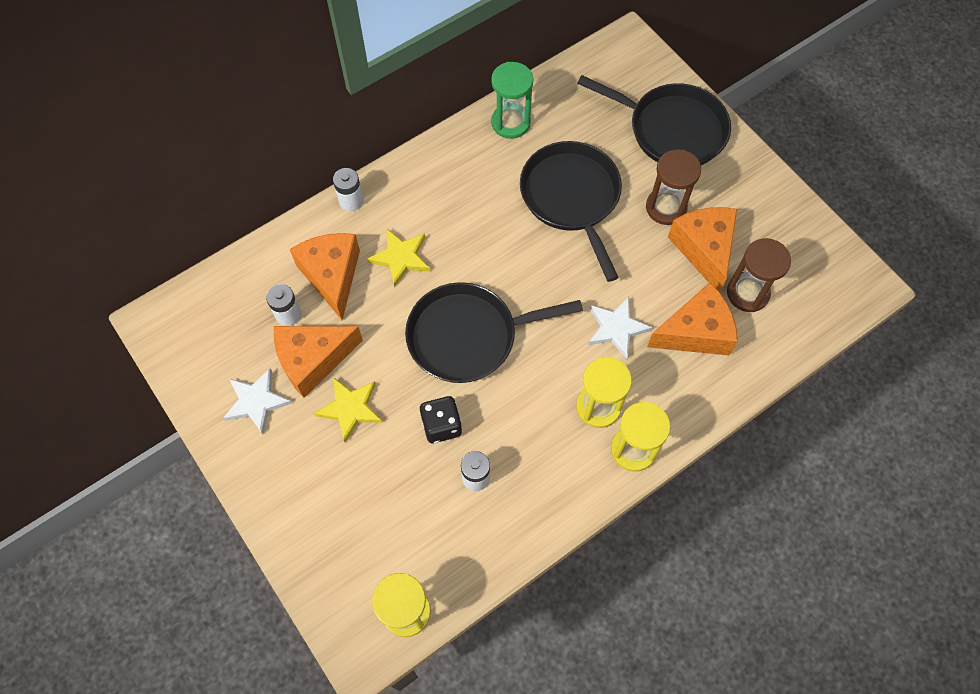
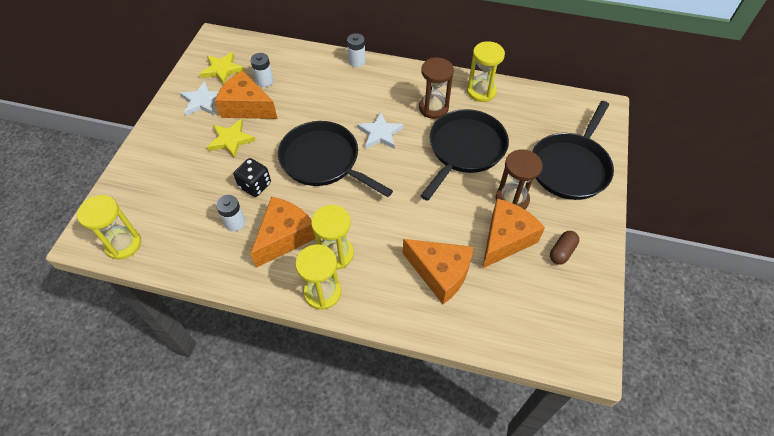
camera: 50 degrees right, 10 degrees down
orange cheese [290,233,360,320] -> orange cheese moved to [250,197,315,268]
yellow star [367,229,430,287] -> yellow star moved to [200,52,244,85]
green hourglass [491,62,533,139] -> yellow hourglass [467,41,505,102]
black pan [577,75,731,165] -> black pan turned 45 degrees clockwise [532,101,614,200]
white star [588,297,652,359] -> white star moved to [357,112,404,149]
brown hourglass [727,238,791,312] -> brown hourglass moved to [419,58,454,119]
none -> brown capsule [550,231,579,265]

